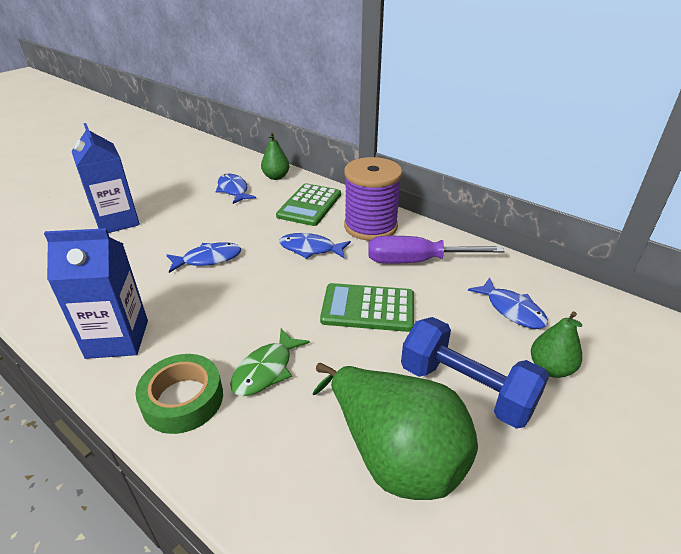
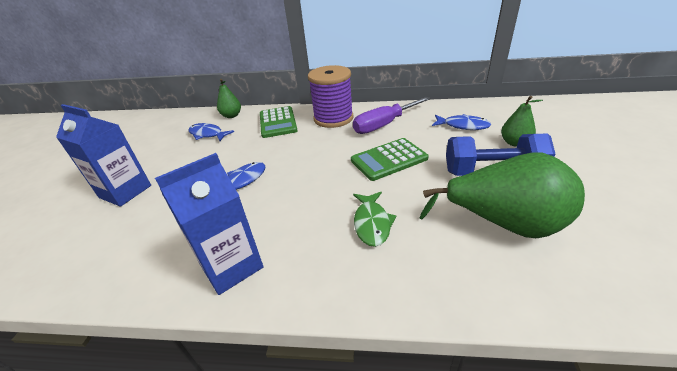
camera: 30 degrees left, 0 degrees up
green tape [135,354,223,434] -> none
blue fish [279,233,351,259] -> none

